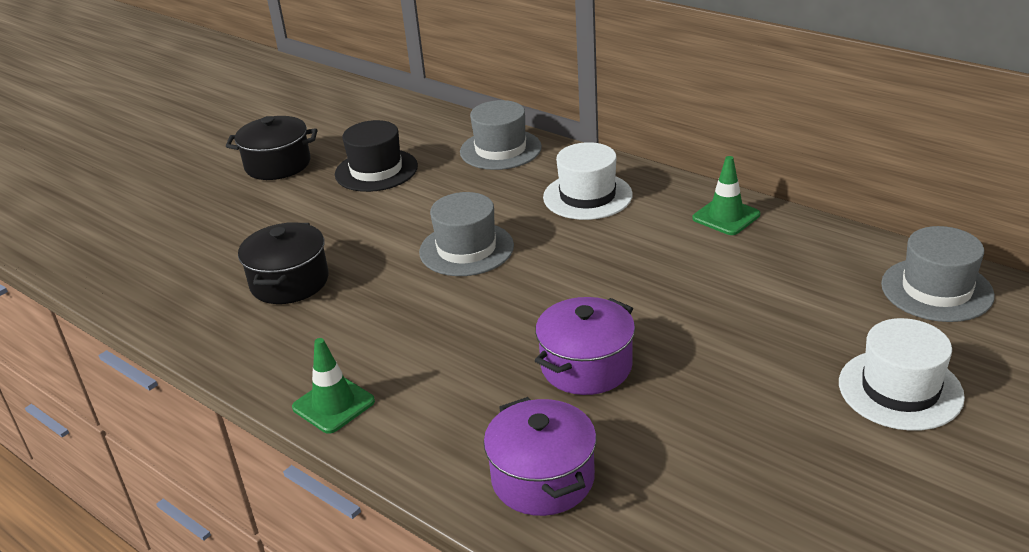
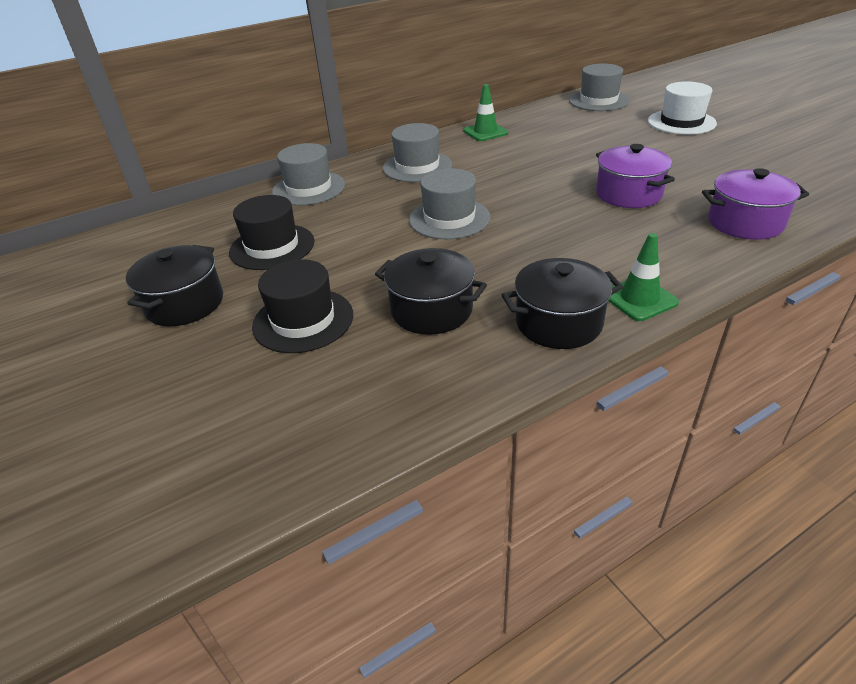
camera: 70 degrees left, 5 degrees up
white hat [543,142,633,220] -> grey hat [383,123,452,182]
none -> black hat [252,259,353,353]
none -> black pot [502,258,623,349]

